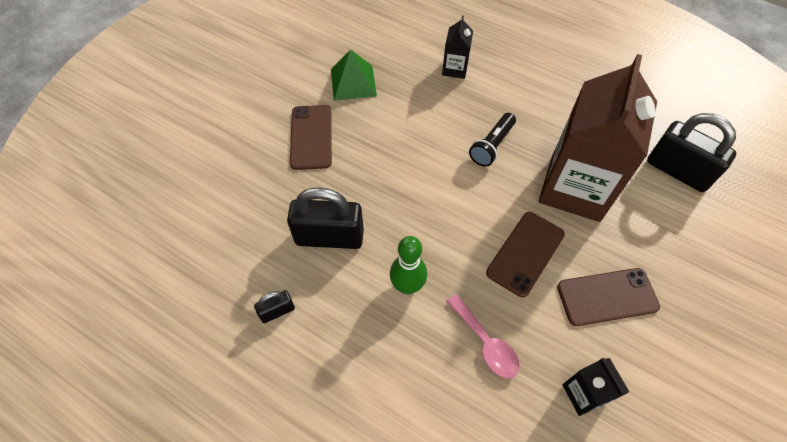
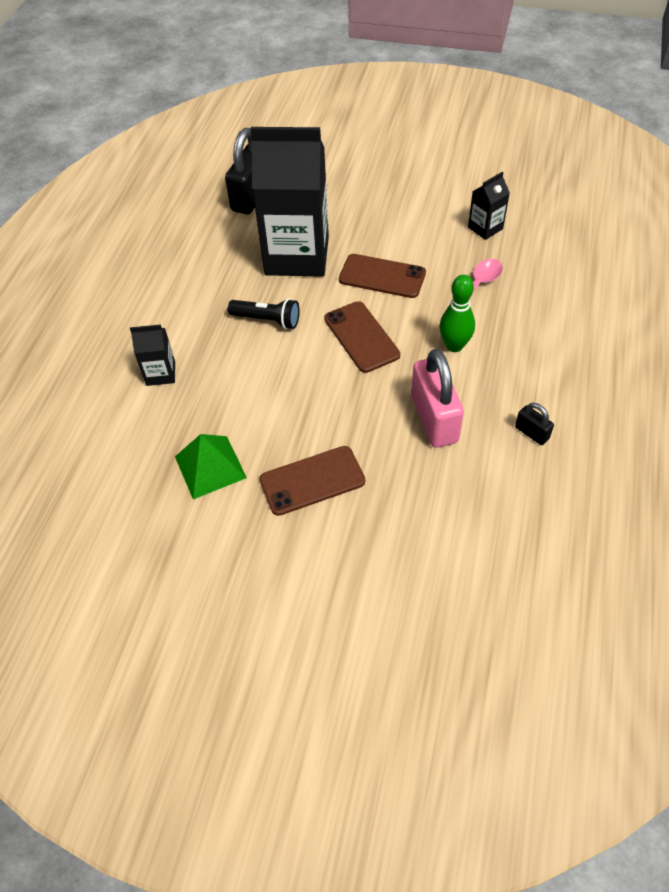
camera: 105 degrees left, 5 degrees down
black padlock [287,188,364,249] -> pink padlock [411,349,464,447]
brown carton [539,54,657,222] -> black carton [250,127,329,277]
brown phone [557,268,660,326] -> brown phone moved to [324,301,400,373]

